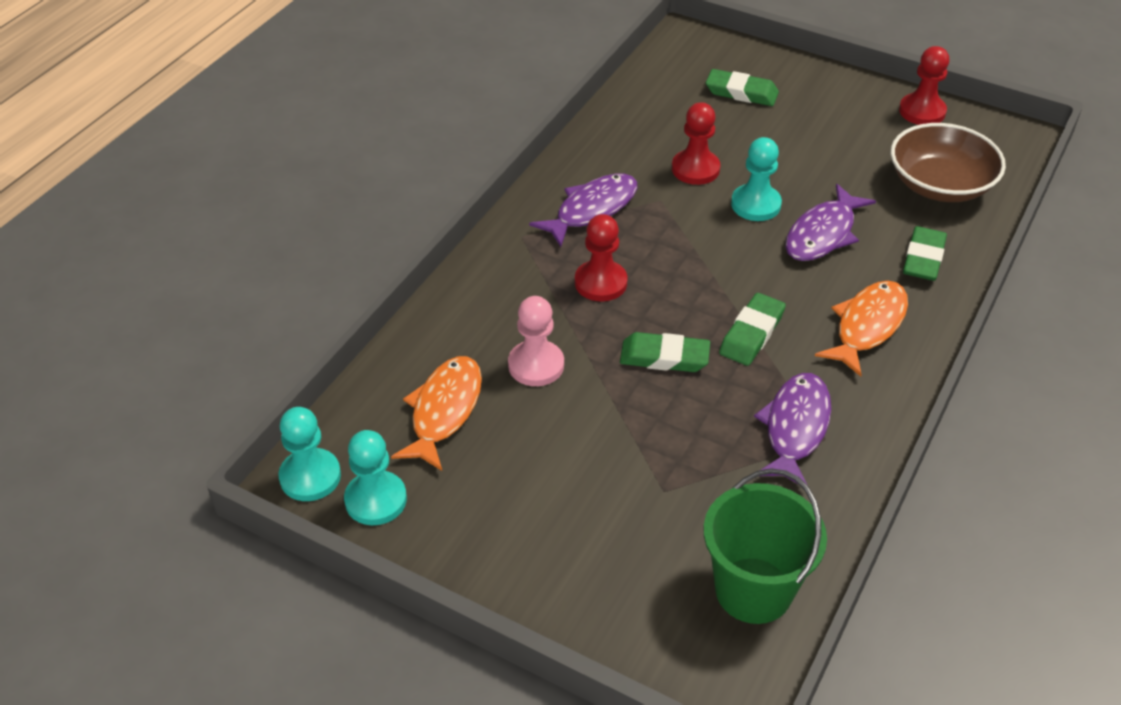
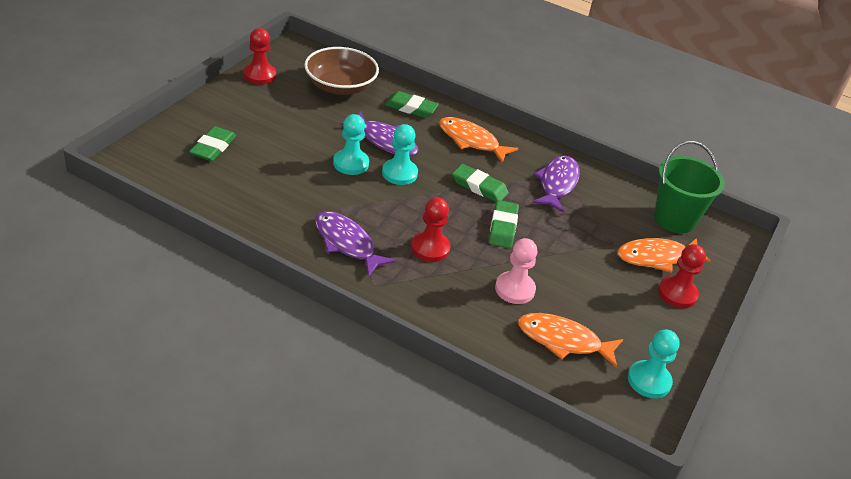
camera: 95 degrees left, 5 degrees down
turquoise pawn [278,407,341,501] -> turquoise pawn moved to [382,124,418,185]
red pawn [672,102,720,185] -> red pawn moved to [658,244,706,308]
purple fish [754,373,831,486] -> purple fish turned 90 degrees clockwise [532,155,580,213]
none -> orange fish [617,238,711,273]

